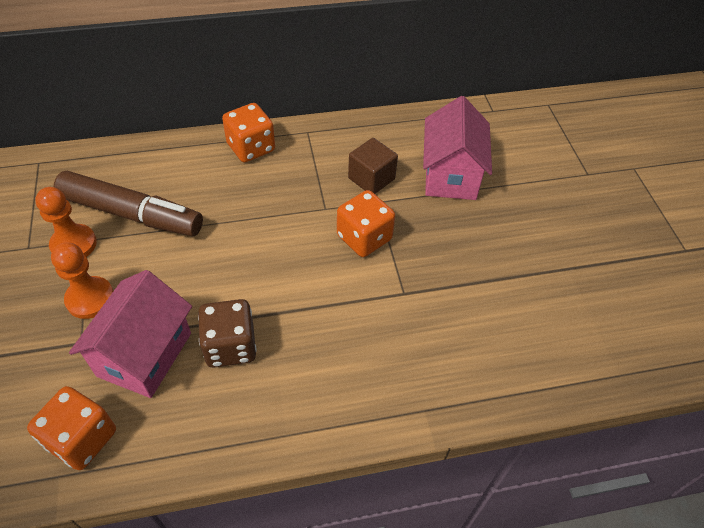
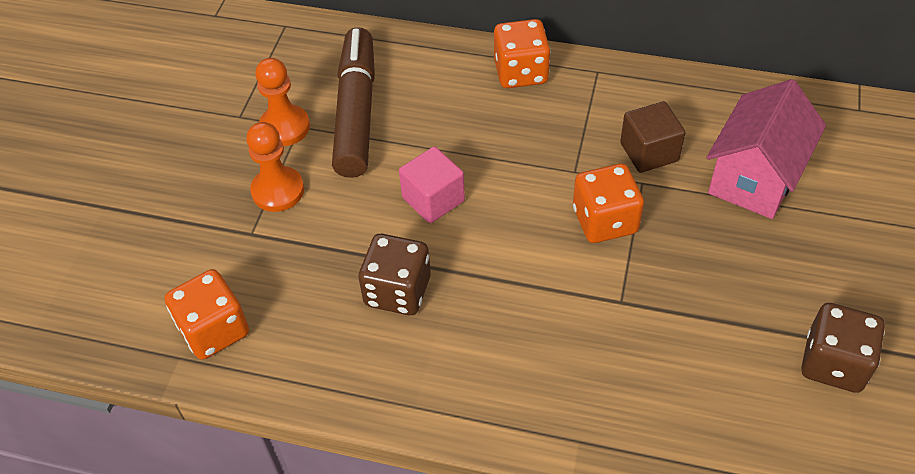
camera: 30 degrees right, 0 degrees up
brown marker [54,171,203,236] -> brown marker turned 135 degrees counterclockwise [332,27,375,178]
pink house [69,270,192,398] -> none
none -> pink cube [399,147,465,223]
none -> brown dice [801,303,885,393]

